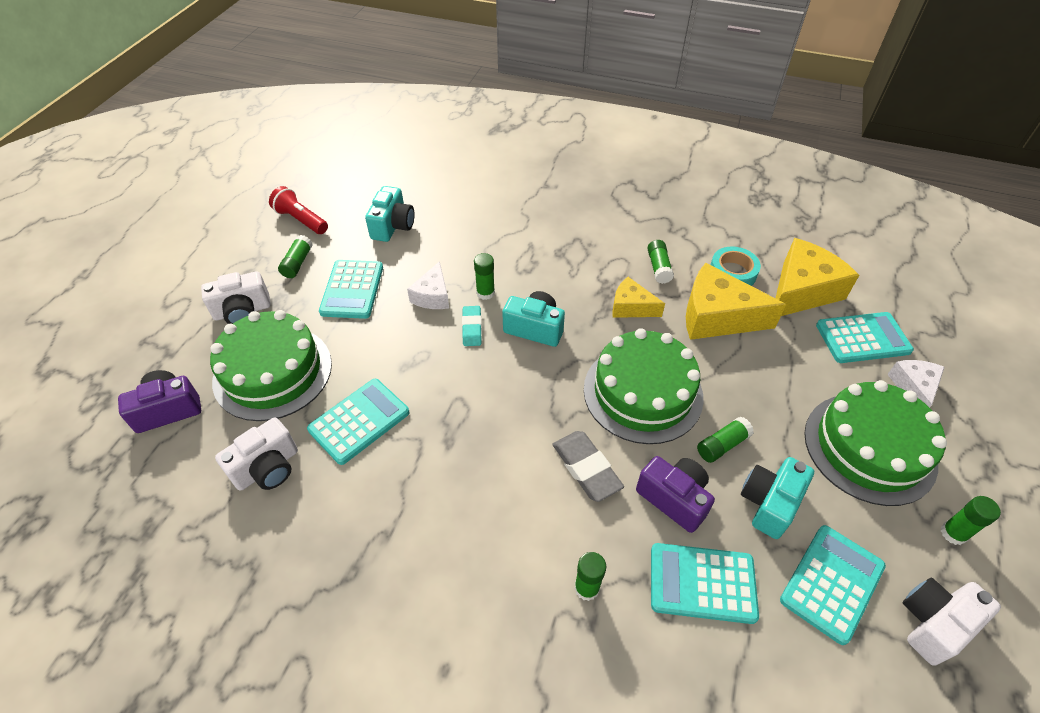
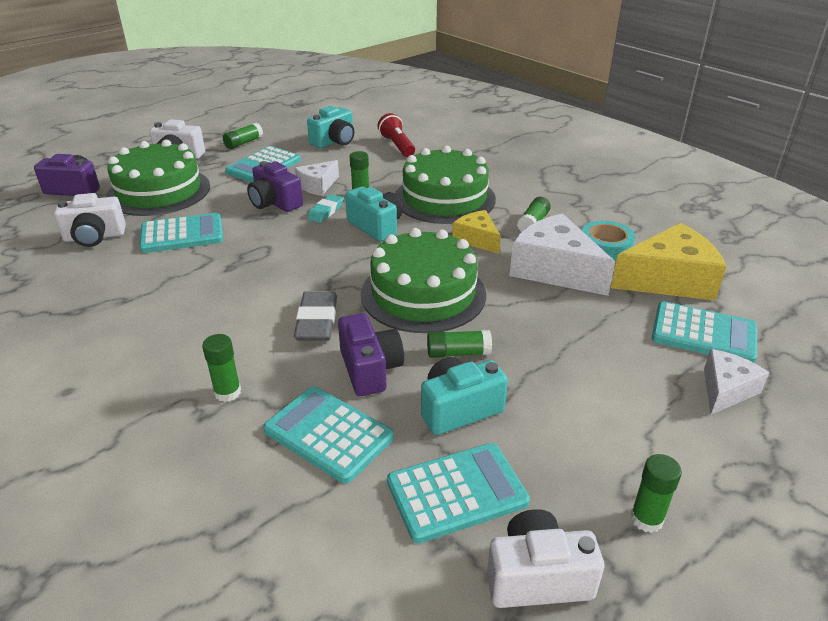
camera: 30 degrees right, 15 degrees down
red flashlight [269,186,328,234] -> red flashlight moved to [377,113,415,157]
yellow cheese [686,263,786,340] -> white cheese [510,213,615,296]
green cake [804,380,947,506] -> green cake moved to [395,146,496,224]
none -> purple camera [247,161,303,212]

